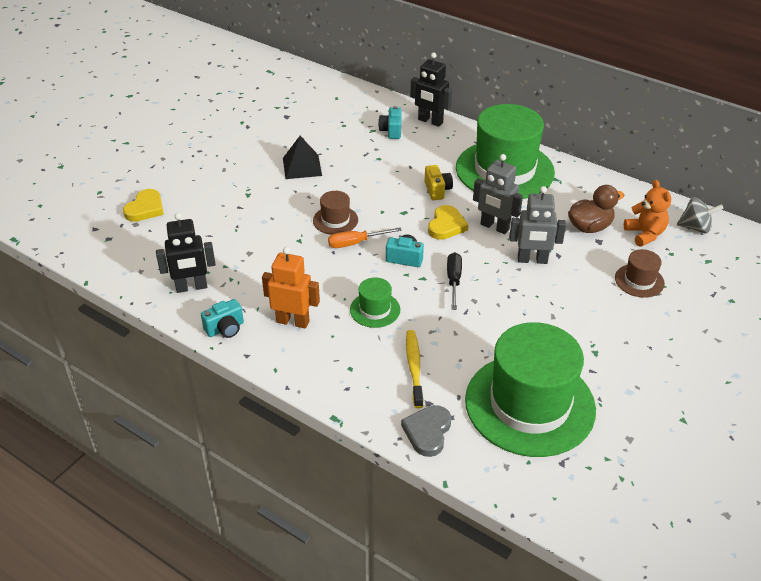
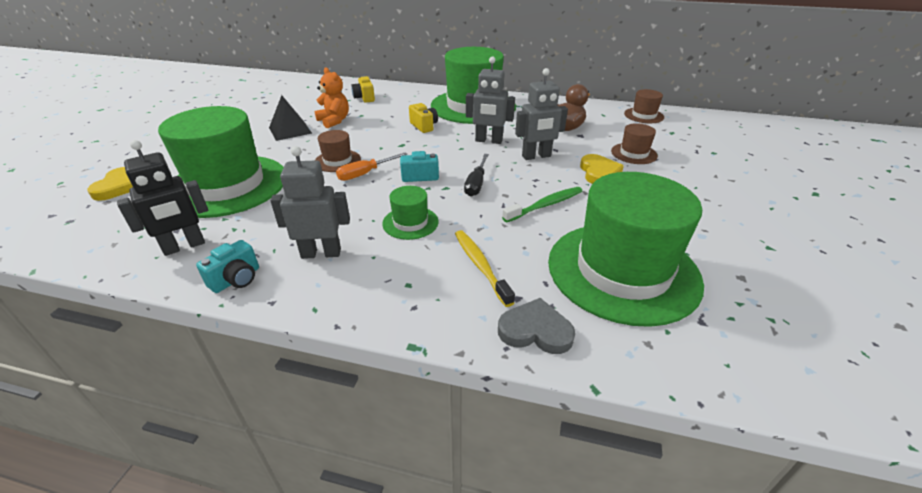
camera: 20 degrees left, 5 degrees down
orange robot [262,247,320,328] -> grey robot [270,146,350,259]
turquoise camera [378,106,402,139] -> yellow camera [351,76,375,103]
grey heart [401,405,451,457] -> grey heart turned 105 degrees clockwise [498,298,575,354]
black robot [410,52,452,127] -> none
yellow heart [428,205,469,240] -> yellow heart moved to [580,154,624,184]
black screwdriver [447,252,462,310] -> black screwdriver turned 150 degrees counterclockwise [464,154,489,197]
orange teddy bear [624,180,671,247] -> orange teddy bear moved to [315,67,349,128]
grey spinning top [677,197,724,233] -> brown hat [624,89,664,123]
none -> green hat [158,106,284,218]
none -> green toothbrush [502,187,582,222]

